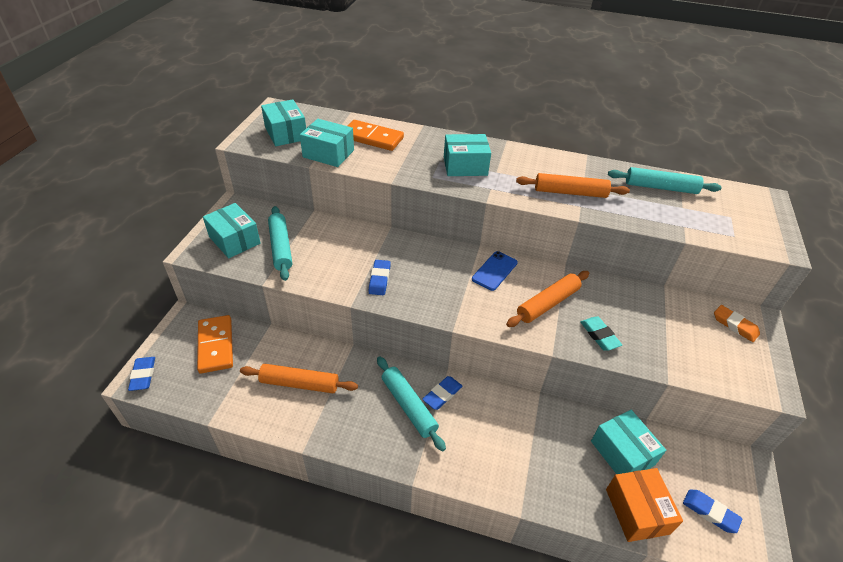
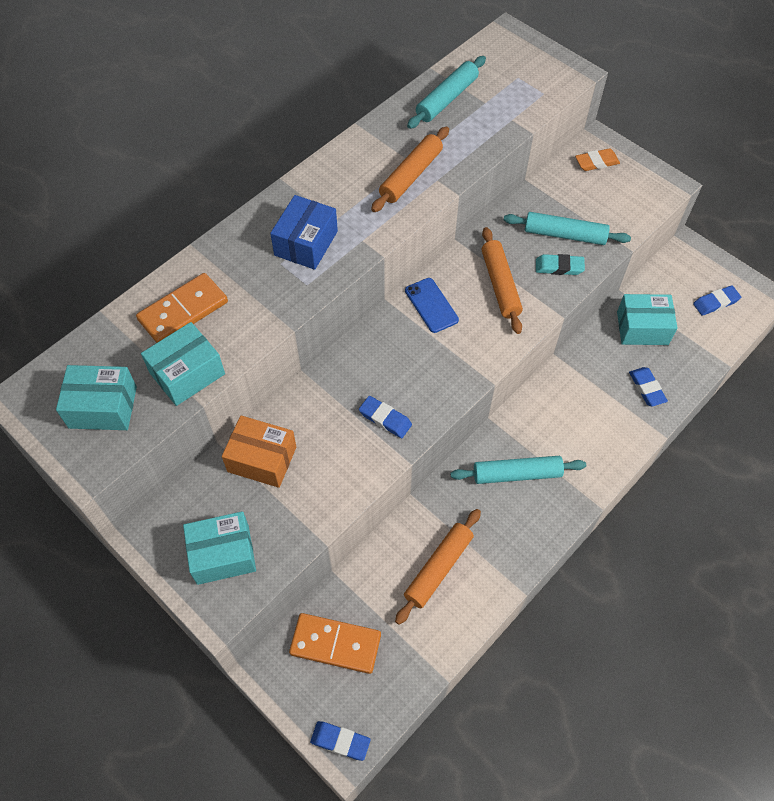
camera: 60 degrees left, 15 degrees up
turquoise rolling pin [268,206,292,281] -> turquoise rolling pin moved to [504,212,631,245]
blue eraser [422,376,463,410] -> blue eraser moved to [629,367,668,406]
turquoise box [444,134,491,176] -> blue box [270,195,338,270]
orange box [606,468,683,542] -> orange box moved to [222,416,296,488]

